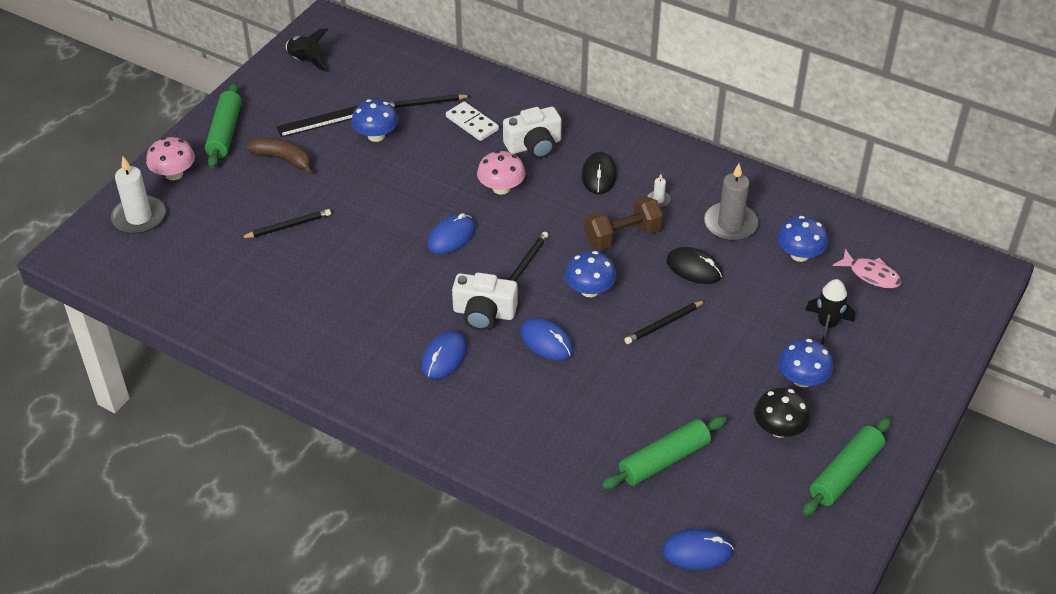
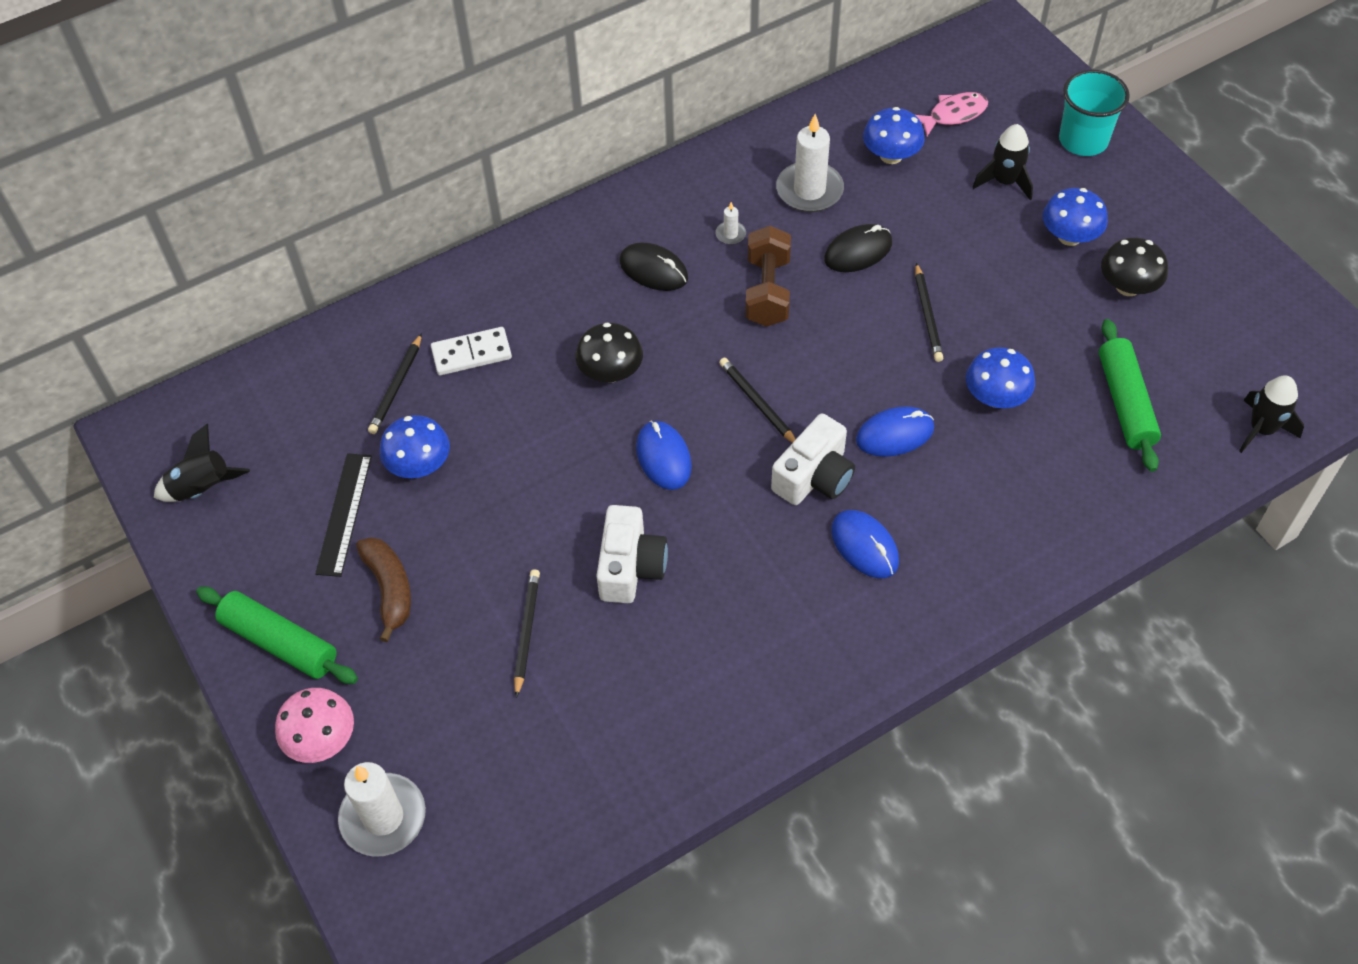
camera: 60 degrees left, 10 degrees up
brown banana [247,138,312,175] -> brown banana turned 105 degrees clockwise [356,537,411,642]
pink mushroom [477,150,525,195] -> black mushroom [575,323,643,382]
white camera [503,107,562,159] -> white camera moved to [596,505,668,603]
blue mushroom [565,251,616,297] -> blue mushroom moved to [966,347,1035,408]
blue mouse [662,529,734,570] -> black rocket [1239,376,1304,453]
grey candle [704,164,758,241] -> white candle [776,114,844,212]
green rolling pin [802,417,891,516] -> none
none -> turquoise cup [1059,70,1130,156]

